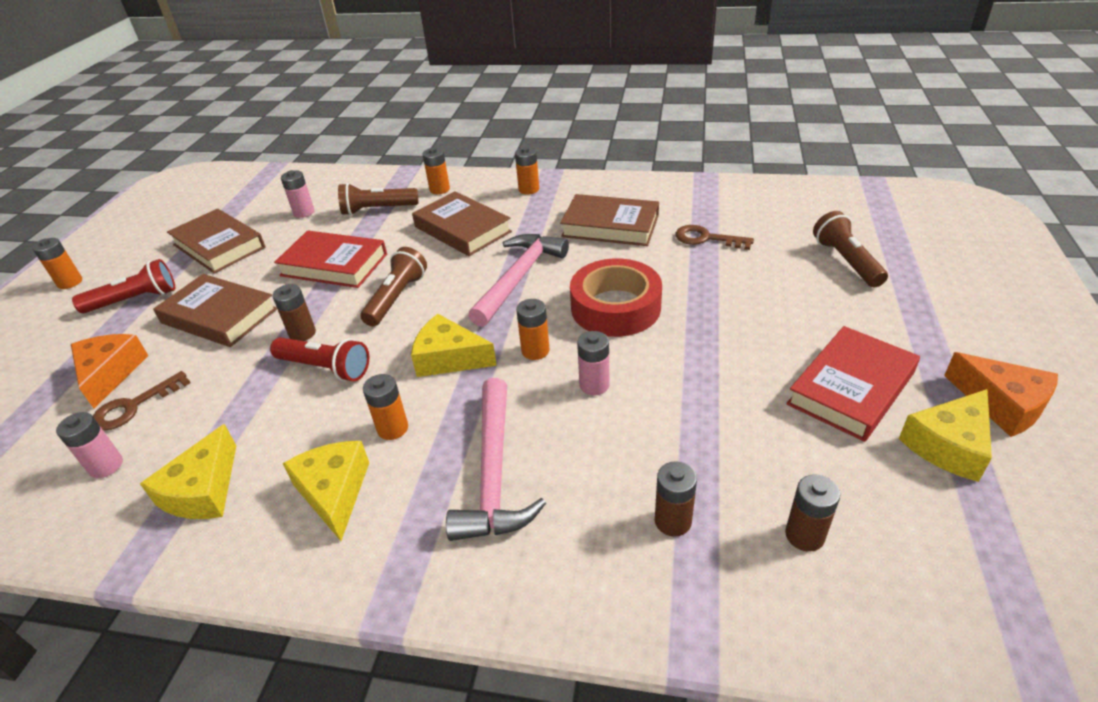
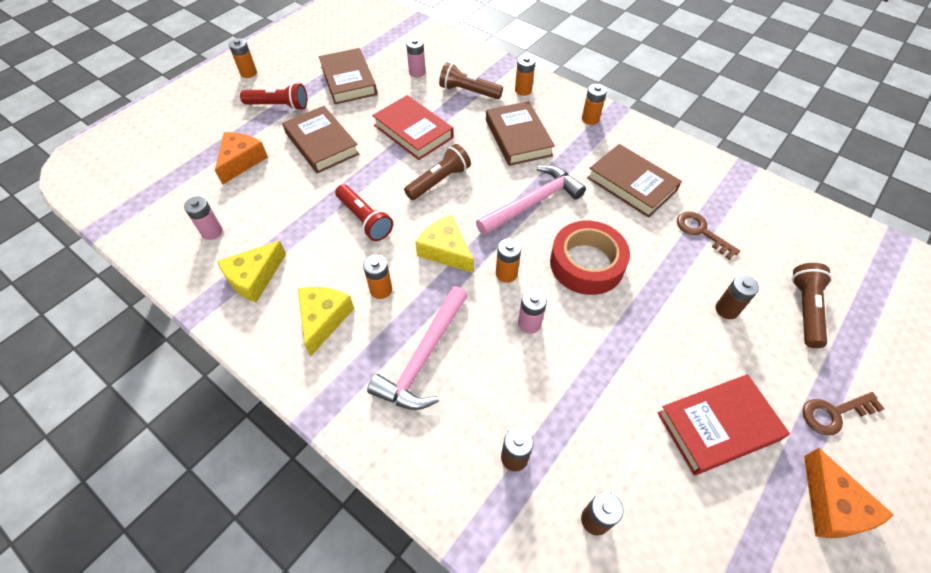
camera: 25 degrees right, 15 degrees up
brown key [93,371,191,430] -> brown key moved to [802,392,885,435]
brown battery [272,284,316,341] -> brown battery moved to [716,275,759,319]
yellow cheese [899,389,992,482] -> none

